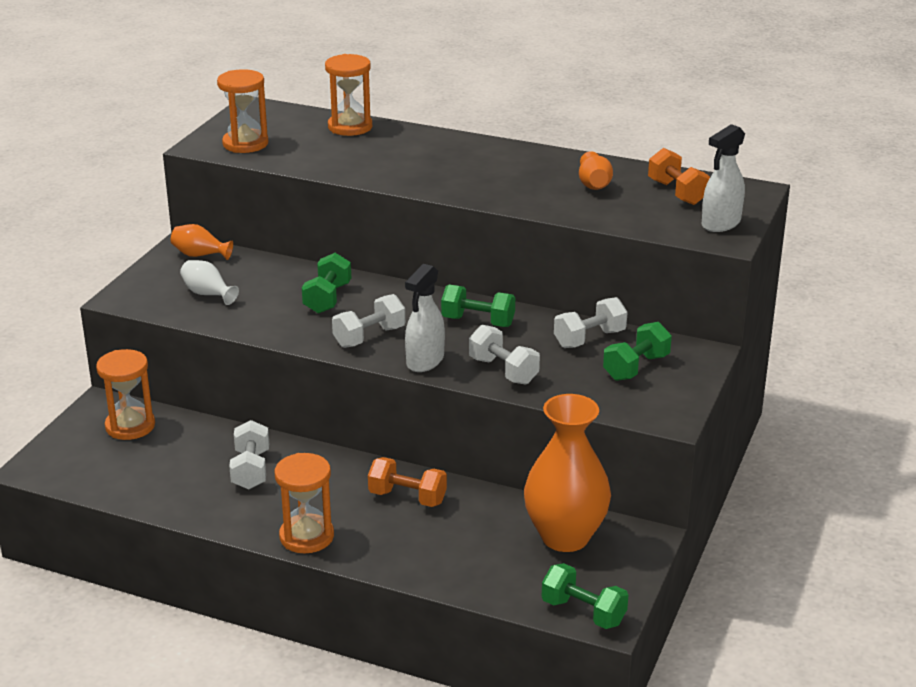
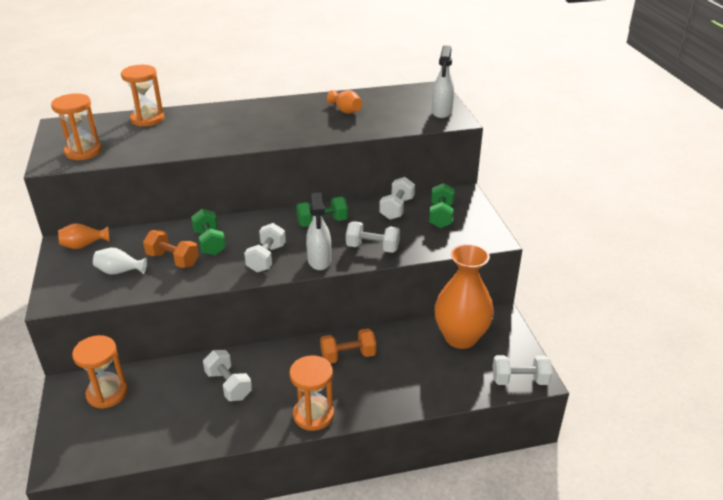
camera: 35 degrees left, 5 degrees up
green dumbbell [542,563,628,629] -> white dumbbell [492,355,552,385]
orange dumbbell [648,148,710,205] -> orange dumbbell moved to [143,230,199,268]

